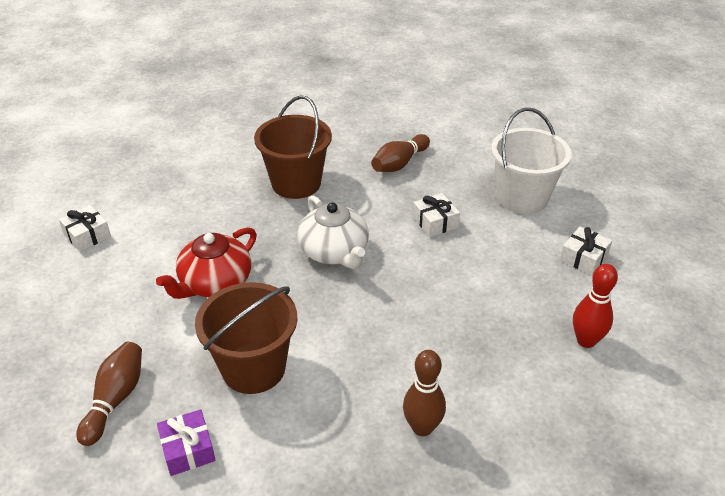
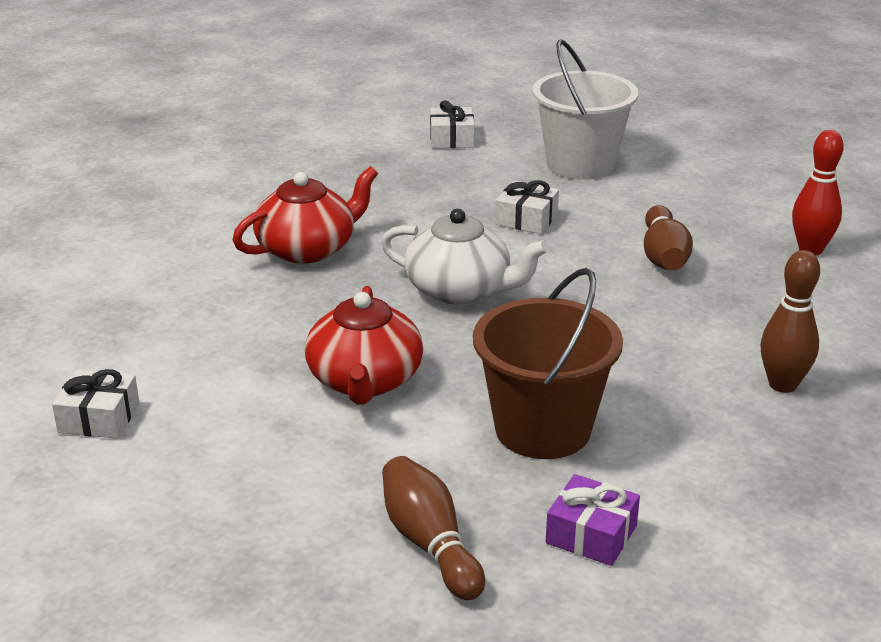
camera: 40 degrees left, 10 degrees down
brown bucket [254,95,332,199] -> red teapot [233,166,378,264]
brown bowling pin [371,134,430,172] -> brown bowling pin moved to [644,205,693,270]
white gift [560,226,612,275] -> white gift moved to [430,100,475,148]

